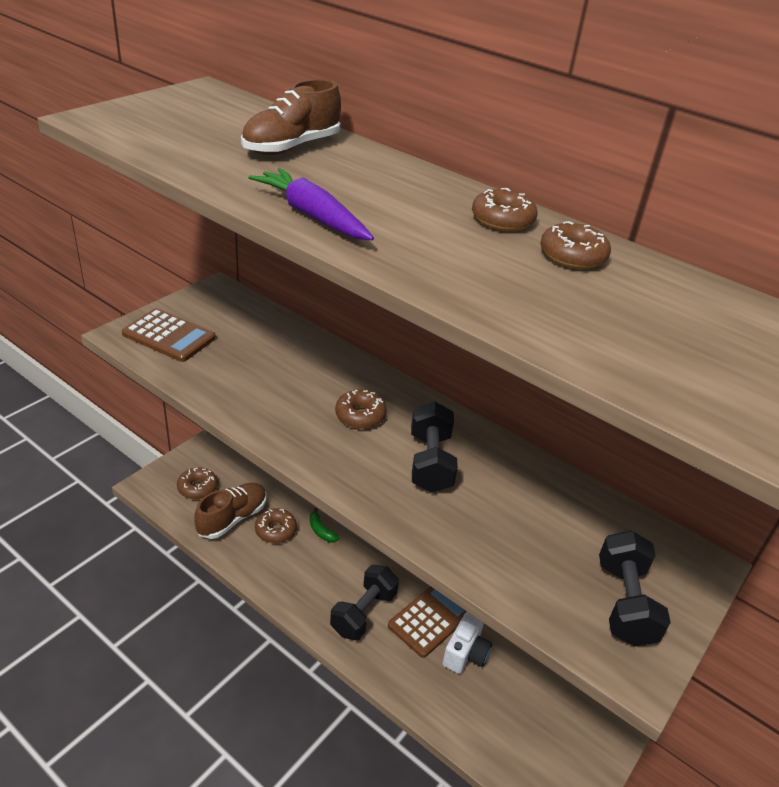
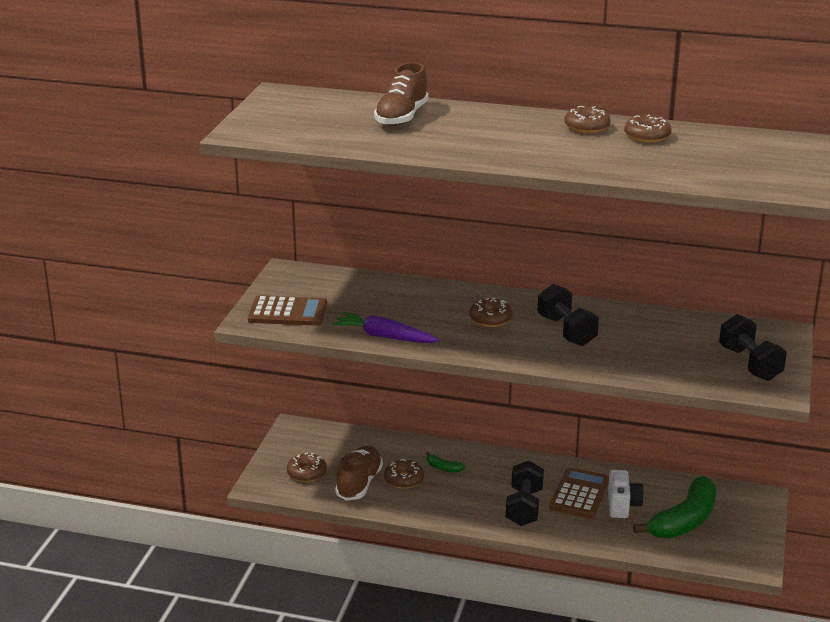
camera: 20 degrees left, 10 degrees down
purple carrot [248,168,374,240] -> purple carrot moved to [332,312,440,343]
none -> green banana [633,476,716,539]

